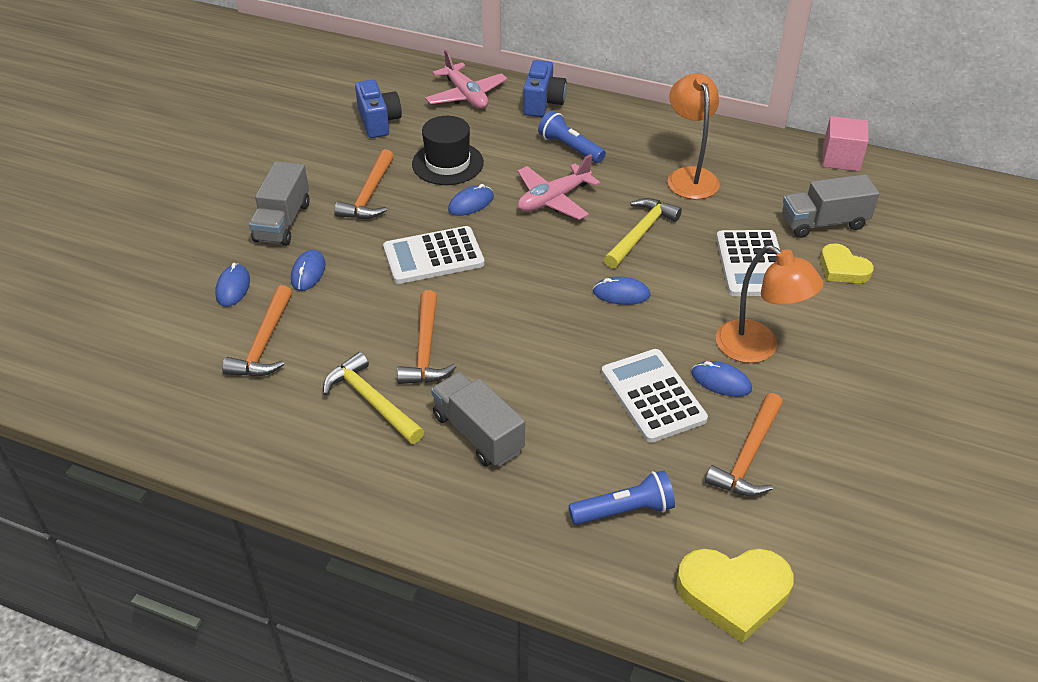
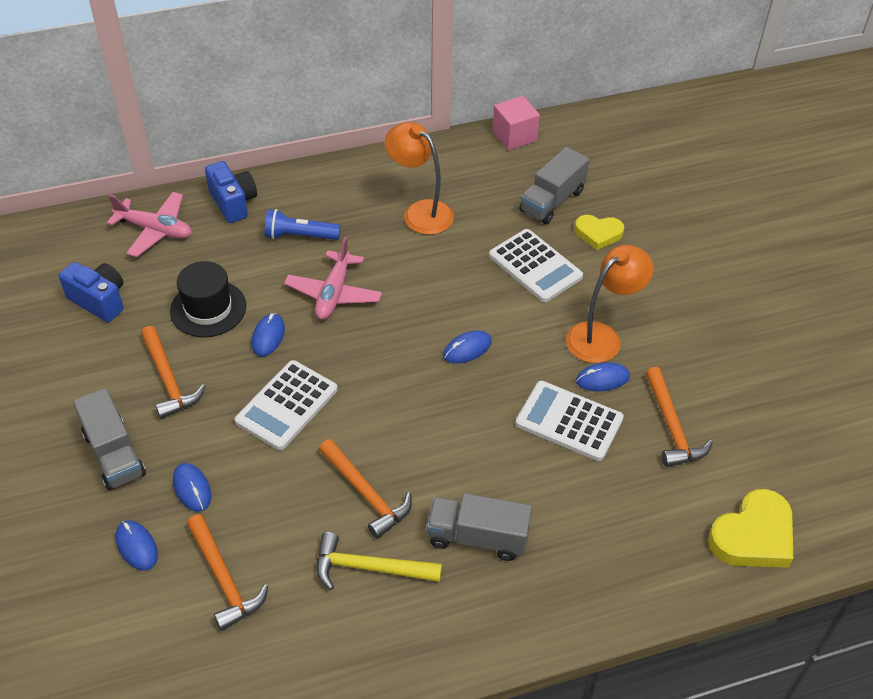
camera: 40 degrees left, 5 degrees up
blue flashlight [569,470,675,525] -> none
yellow hammer [604,198,682,268] -> none
orange lamp [716,245,823,363] -> orange lamp turned 45 degrees counterclockwise [566,245,653,363]

